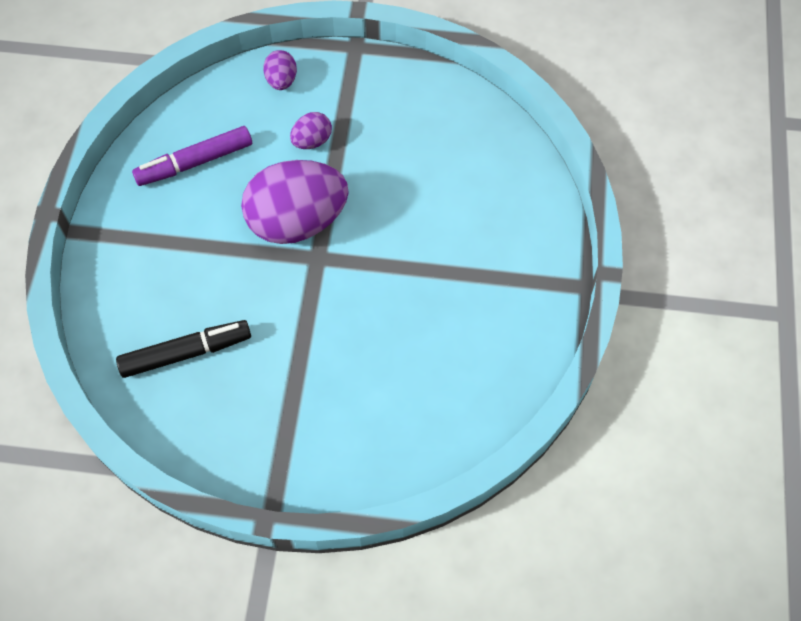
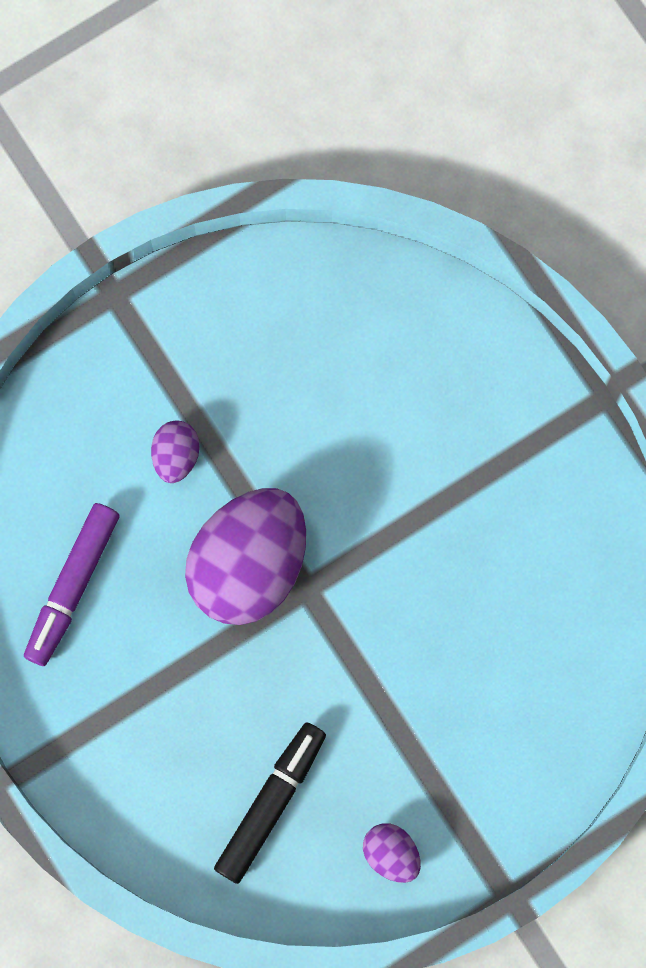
camera: 40 degrees left, 15 degrees up
purple egg [263,50,297,90] -> purple egg moved to [363,823,421,883]

